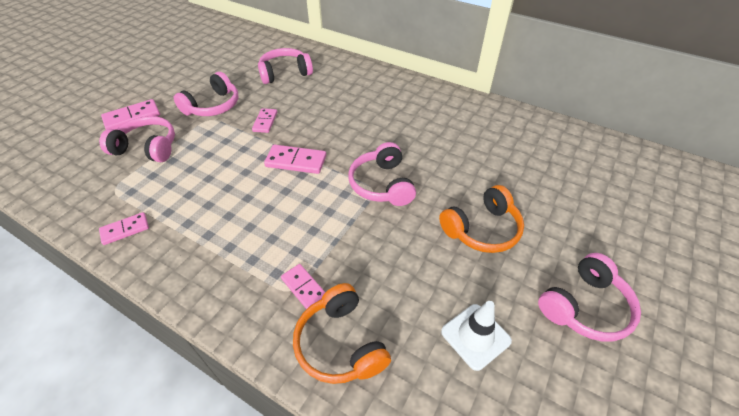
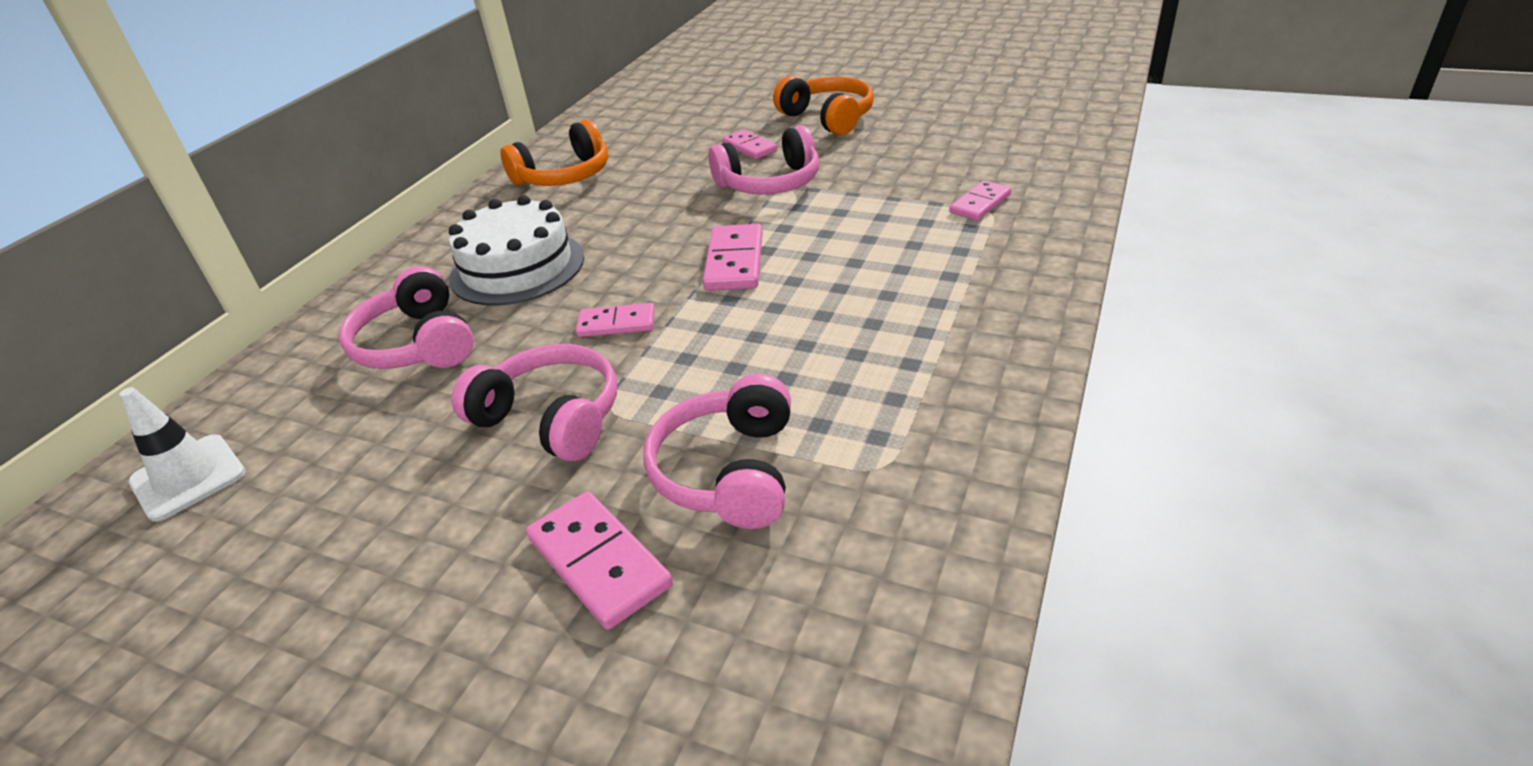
camera: 95 degrees left, 10 degrees down
pink domino [99,212,149,245] -> pink domino moved to [723,129,777,159]
orange headphones [293,283,391,384] -> orange headphones moved to [500,119,608,186]
white traffic cone [441,301,512,371] -> white traffic cone moved to [119,387,246,522]
pink headphones [538,253,641,342] -> none
none -> white cake [449,195,584,306]

